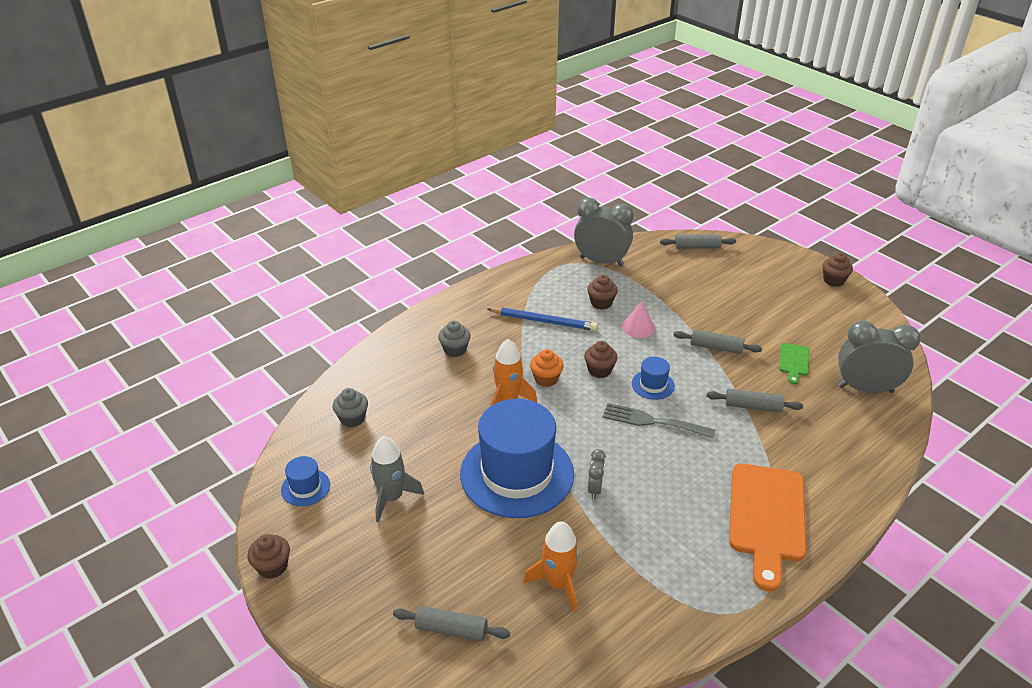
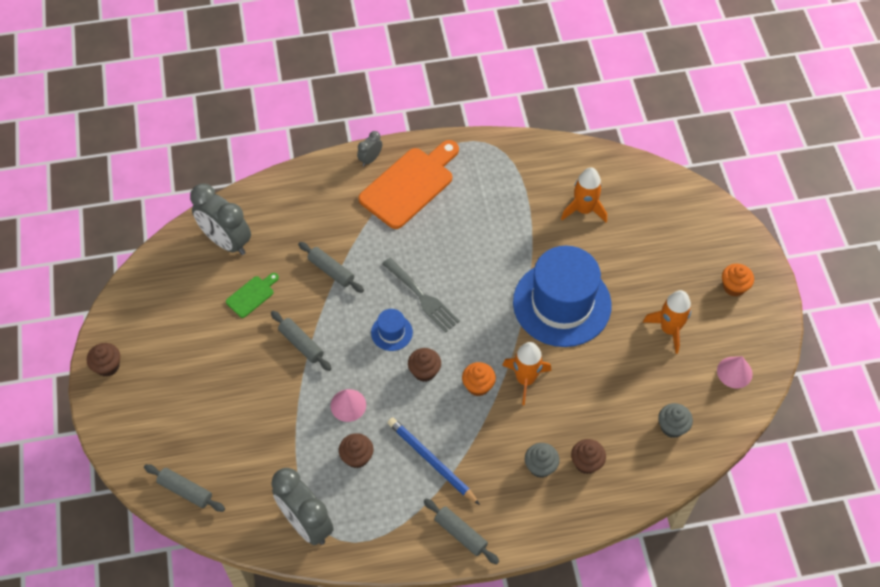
camera: 150 degrees left, 20 degrees up
brown cupcake [247,534,290,579] -> brown cupcake moved to [571,439,606,474]
blue hat [281,456,330,506] -> pink cone [717,356,753,388]
grey rocket [370,436,424,523] -> orange rocket [643,290,691,354]
grey rolling pin [393,606,510,641] -> grey rolling pin moved to [424,499,499,564]
grey clock [588,449,606,499] -> grey clock moved to [357,131,382,166]
none -> orange cupcake [722,264,754,296]

